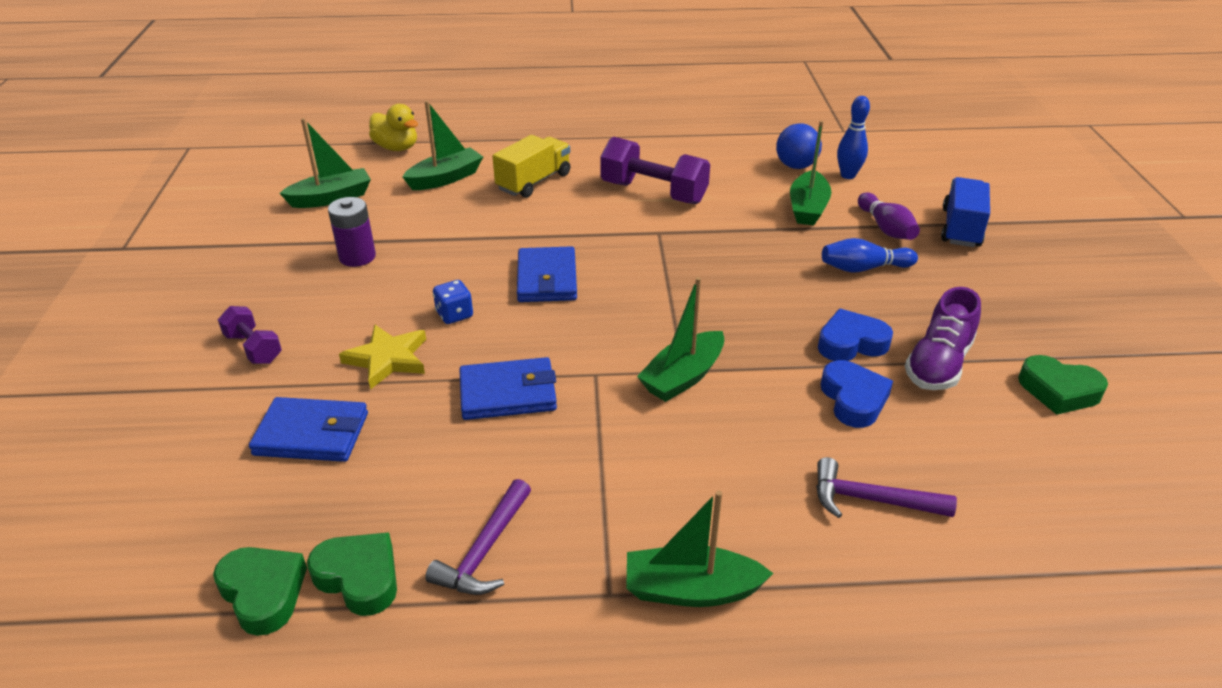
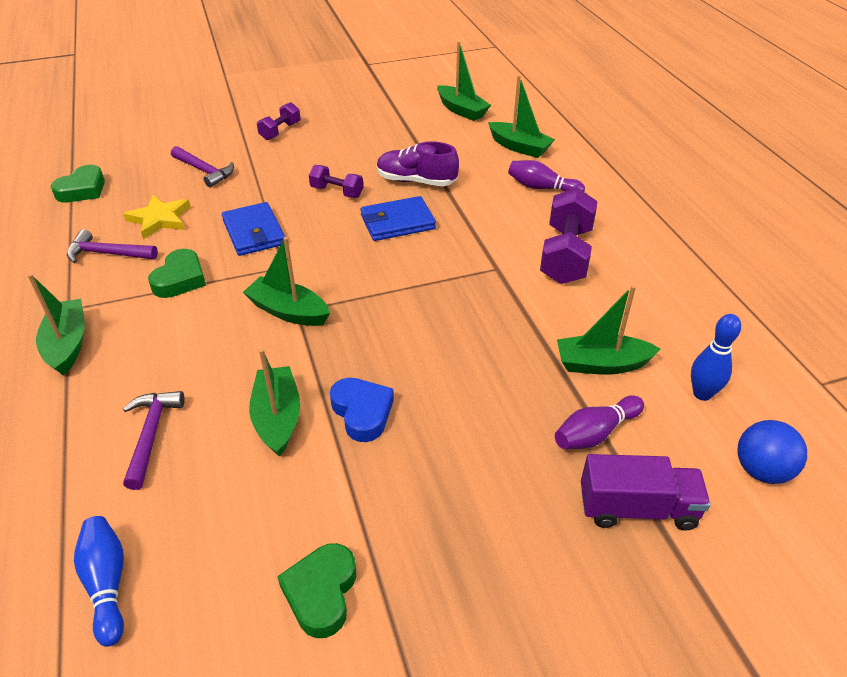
camera: 75 degrees right, 5 degrees up
blue wallet [249,397,368,462] -> purple hammer [171,146,234,188]
green heart [307,532,397,616] -> green heart moved to [148,249,206,298]
purple battery [328,197,376,267] -> none
yellow star [339,325,426,390] -> yellow star moved to [123,195,190,239]
yellow duck [369,104,418,151] -> none
blue dice [433,280,473,324] -> purple dumbbell [309,165,363,198]
yellow truck [492,135,570,198] -> purple bowling pin [508,160,585,192]
blue ball [776,123,822,169] -> blue ball moved to [738,420,807,484]
blue heart [820,360,893,428] -> green boat [249,349,300,457]
blue bowling pin [822,238,918,273] -> blue bowling pin moved to [74,516,124,647]
purple shoe [905,287,981,390] -> purple shoe moved to [377,141,459,186]
blue truck [941,177,990,247] -> purple truck [581,454,711,530]

